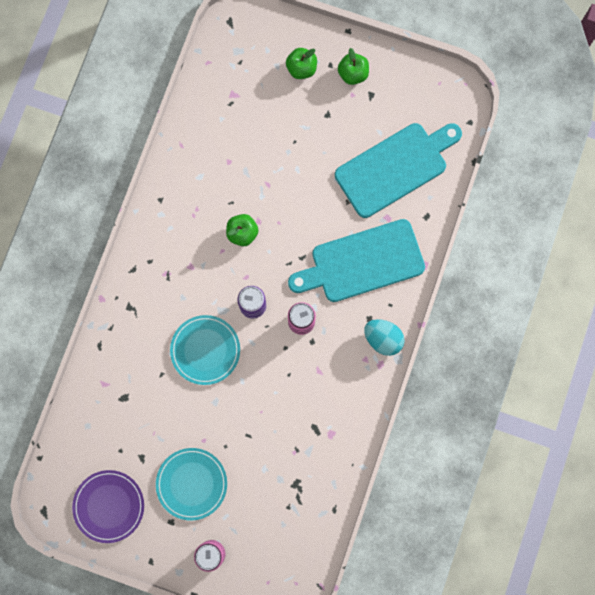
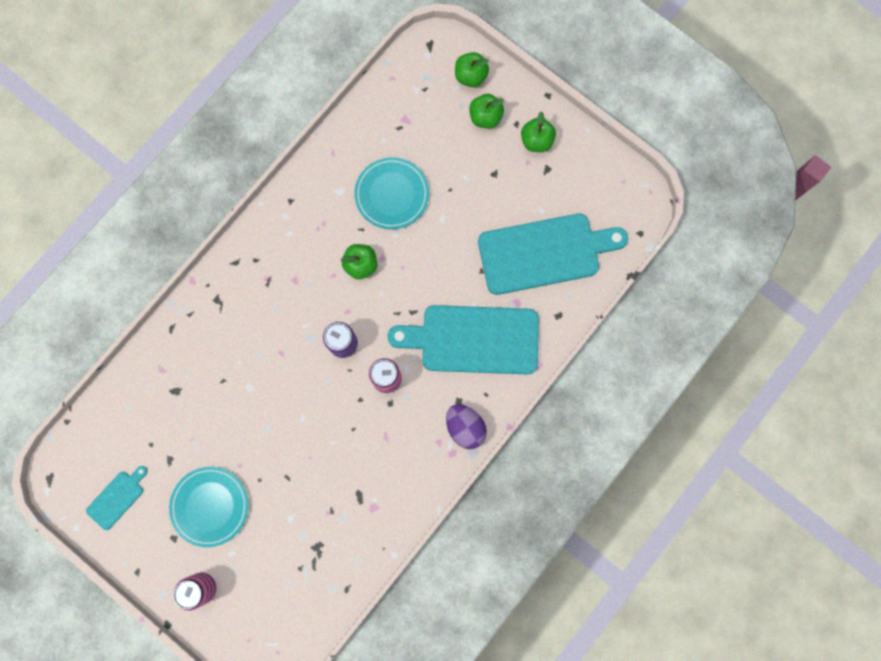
camera: 20 degrees right, 0 degrees up
purple plate [72,470,144,543] -> turquoise cutting board [86,466,147,530]
turquoise plate [170,315,240,385] -> turquoise plate moved to [354,157,429,229]
turquoise egg [364,319,405,356] -> purple egg [446,404,487,449]
none -> green apple [455,52,489,87]

